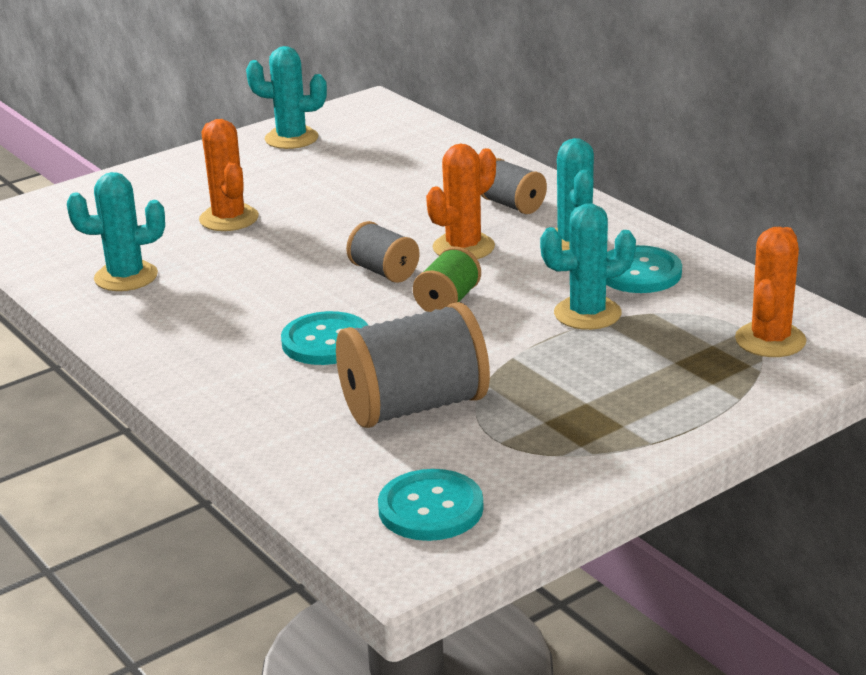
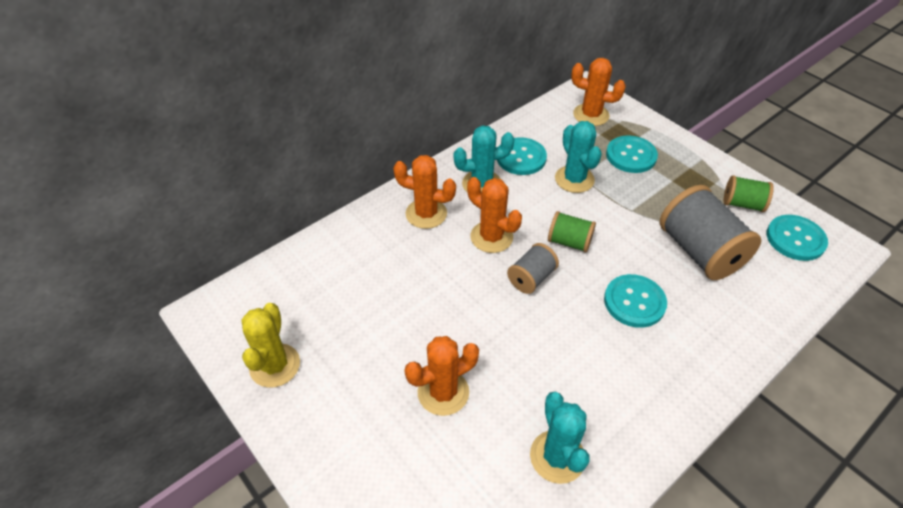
camera: 95 degrees left, 20 degrees up
turquoise cactus [246,46,327,149] -> yellow cactus [241,303,300,388]
grey spool [481,158,547,214] -> orange cactus [393,155,456,229]
none -> turquoise button [606,135,658,173]
none -> green spool [724,175,774,212]

